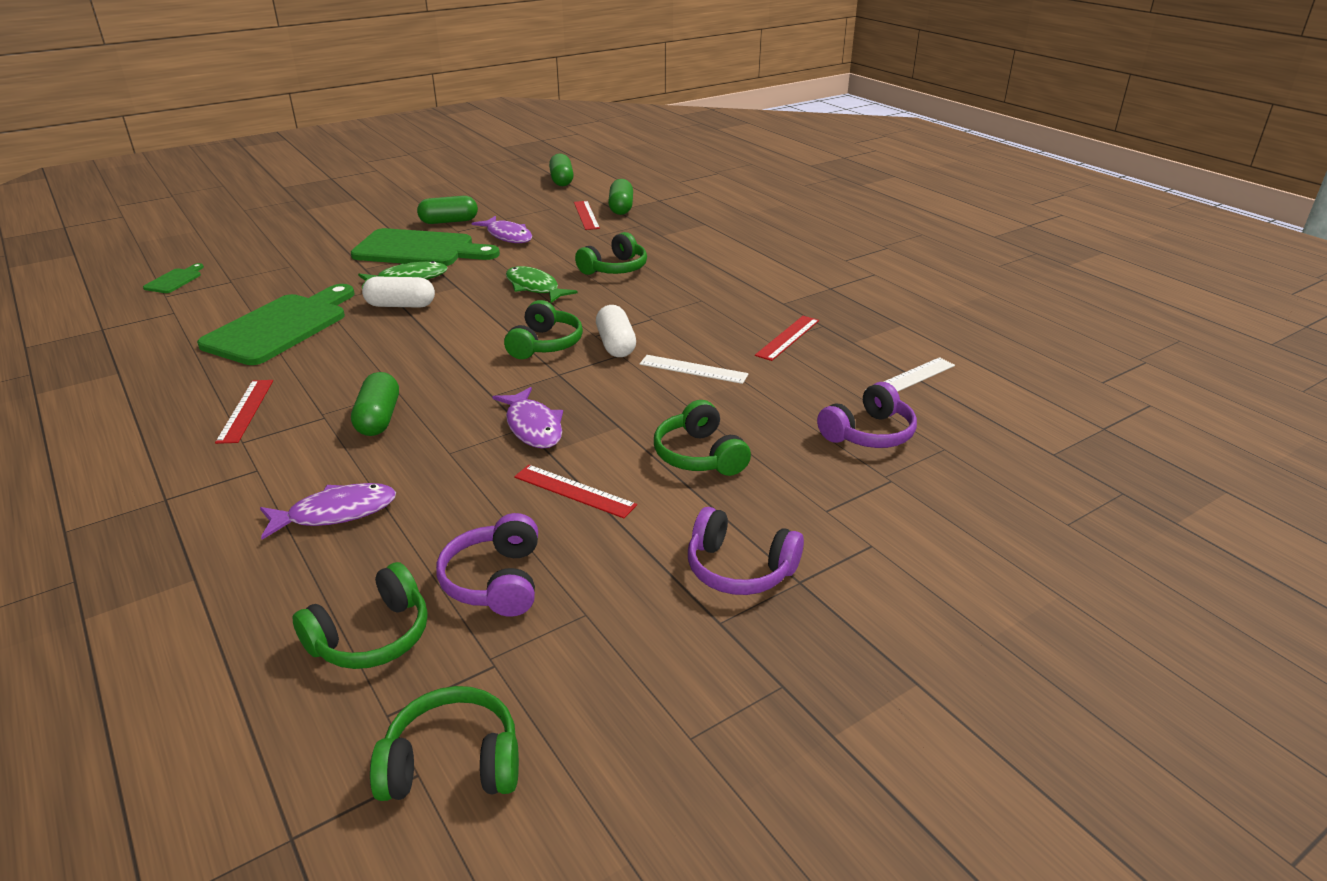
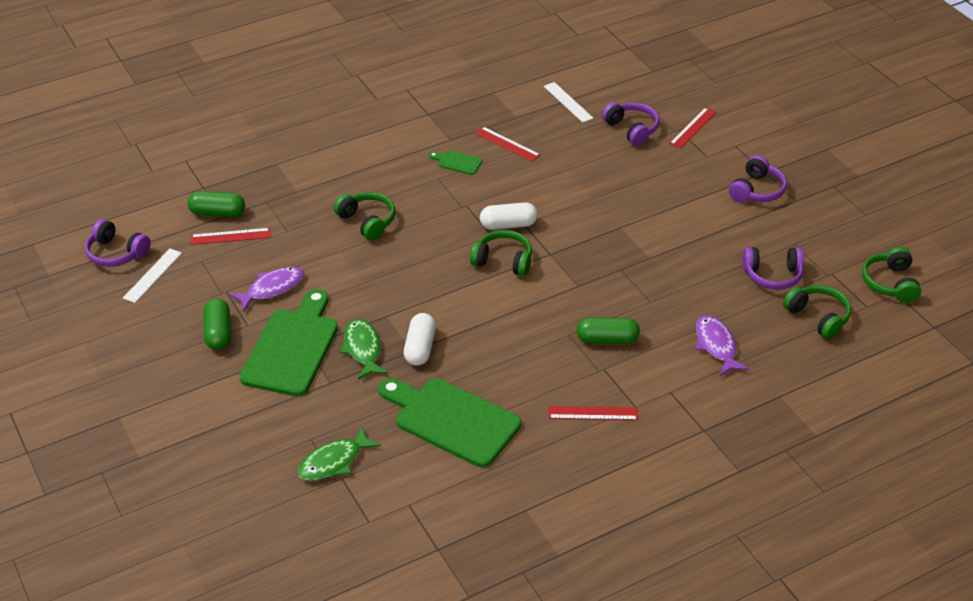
camera: 85 degrees left, 10 degrees up
green cutting board [143,263,204,293] -> green cutting board moved to [429,150,482,175]
purple fish [492,387,563,448] -> none
green fish [506,266,578,303] -> green fish moved to [298,427,381,481]
red ruler [514,465,637,518] -> red ruler moved to [669,107,716,148]
green capsule [549,153,574,186] -> purple headphones [85,219,151,267]
white ruler [640,355,749,384] -> white ruler moved to [123,249,182,303]
green headphones [654,400,751,476] -> none

